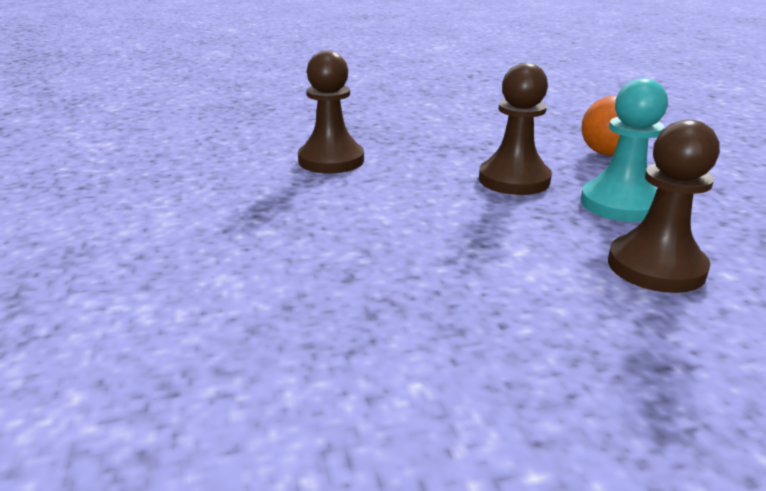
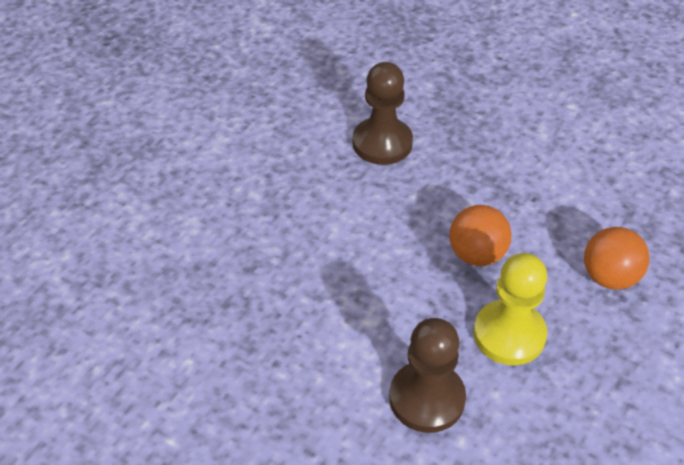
camera: 45 degrees right, 20 degrees up
brown pawn [479,63,552,195] -> orange ball [449,205,512,266]
turquoise pawn [581,78,668,222] -> yellow pawn [473,253,547,365]

